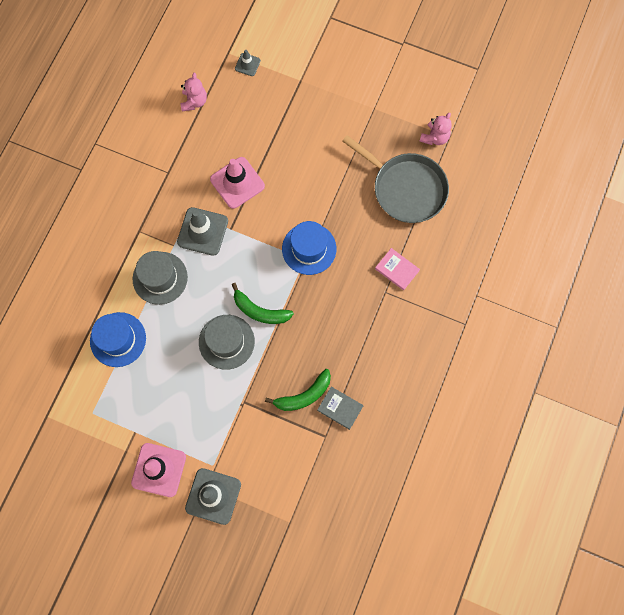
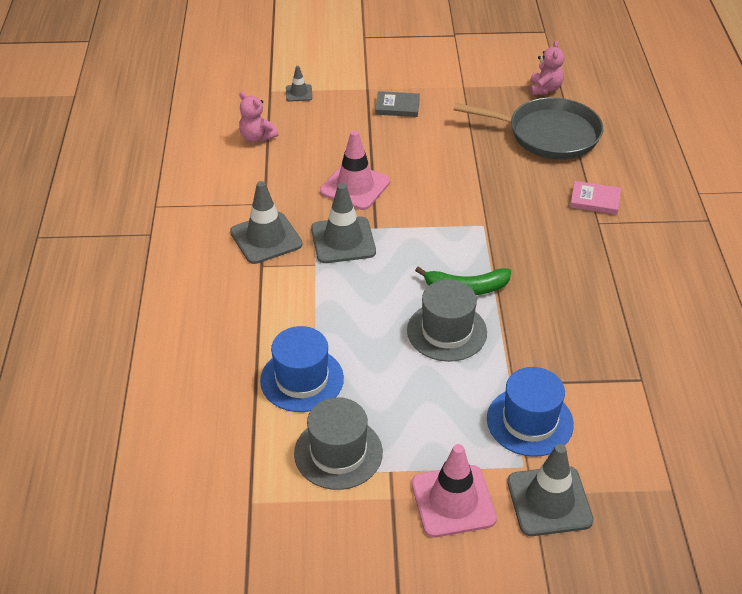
camera: 25 degrees left, 30 degrees down
grey hat [133,251,188,305] -> grey hat moved to [294,397,383,490]
pink teddy bear [180,73,207,111] -> pink teddy bear turned 150 degrees clockwise [239,92,278,142]
green banana [265,369,331,411] -> none
blue hat [282,221,336,275] -> blue hat moved to [487,367,574,457]
grey book [317,387,364,430] -> grey book moved to [375,91,420,117]
none -> grey traffic cone [230,181,302,264]

